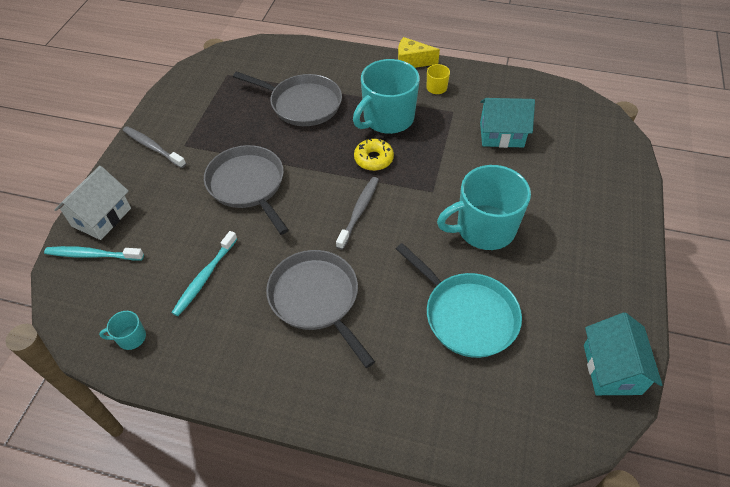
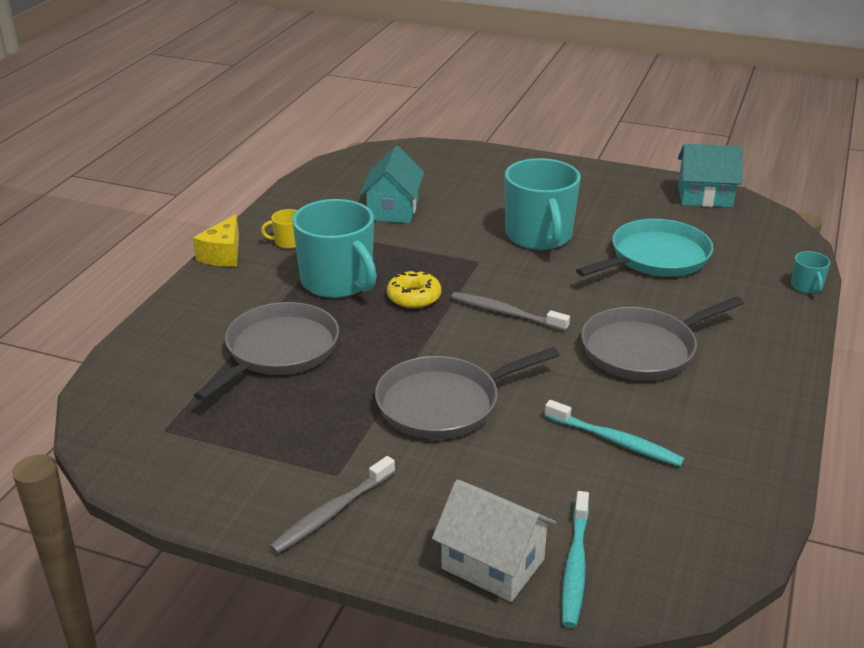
camera: 85 degrees left, 20 degrees down
turquoise mug [99,311,146,350] -> turquoise mug moved to [791,251,830,294]

